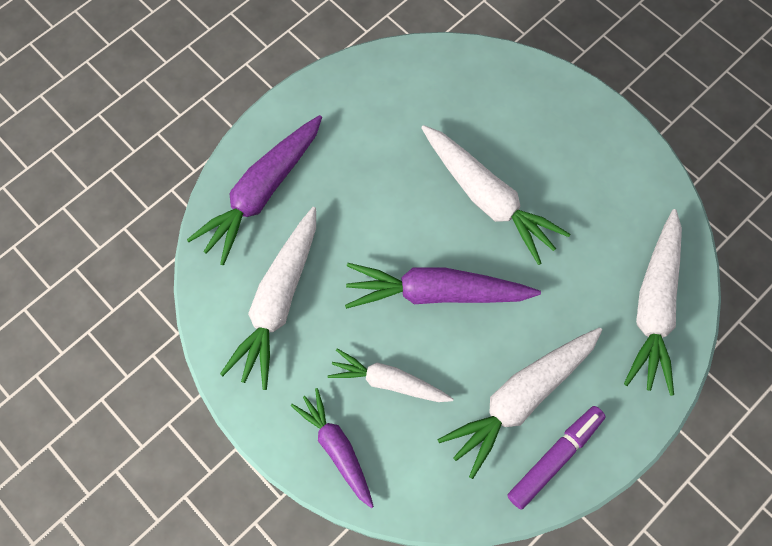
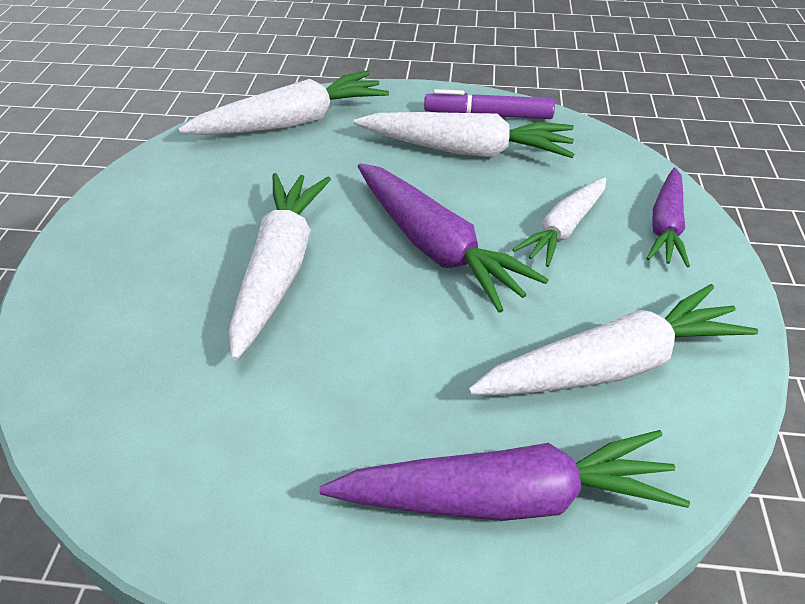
camera: 130 degrees left, 25 degrees down
white carrot [328,348,453,402] -> white carrot turned 60 degrees clockwise [512,178,606,267]

